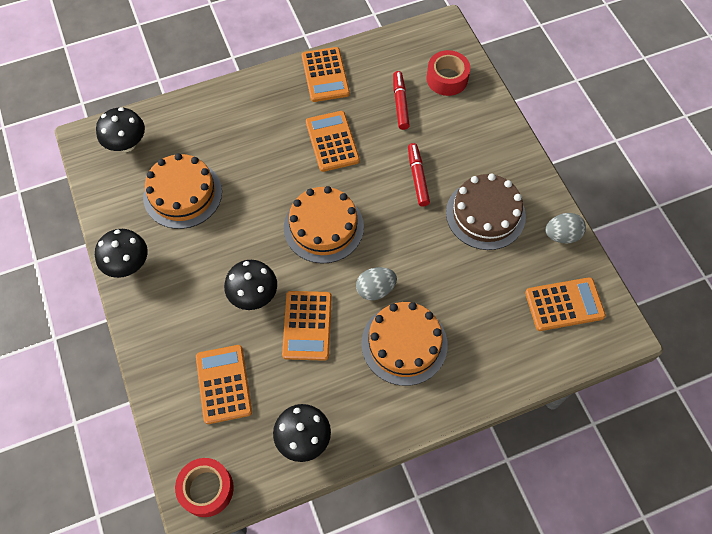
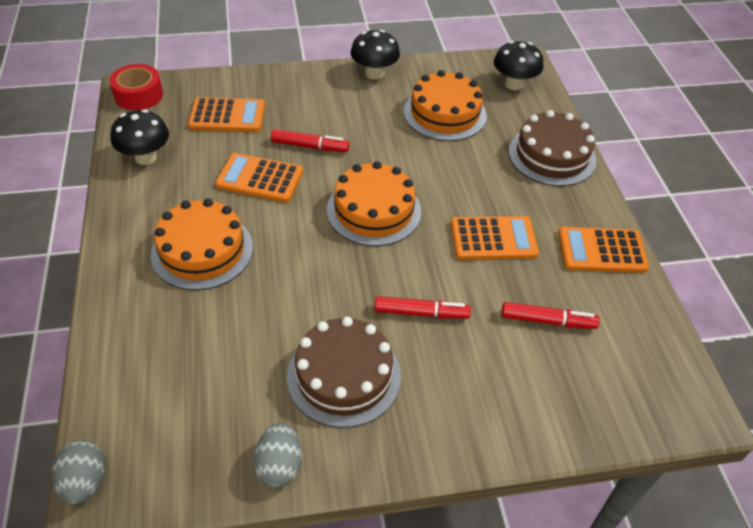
camera: 100 degrees right, 15 degrees down
black mushroom [224,260,277,310] -> red marker [271,129,350,152]
grey egg [356,267,397,300] -> grey egg moved to [52,440,105,505]
red tape [426,50,470,96] -> none
orange calculator [525,277,606,331] -> none
none -> brown cake [508,110,596,186]

